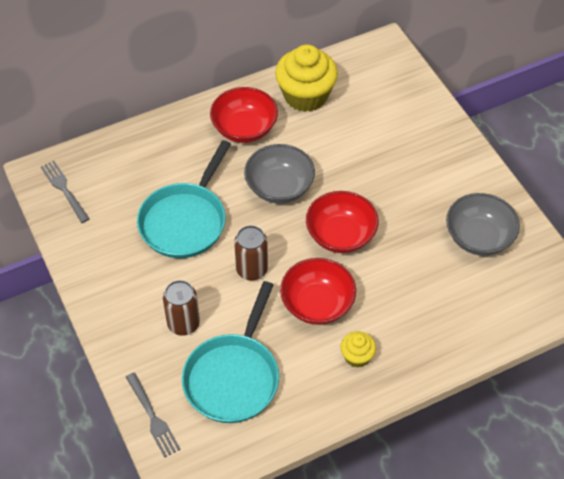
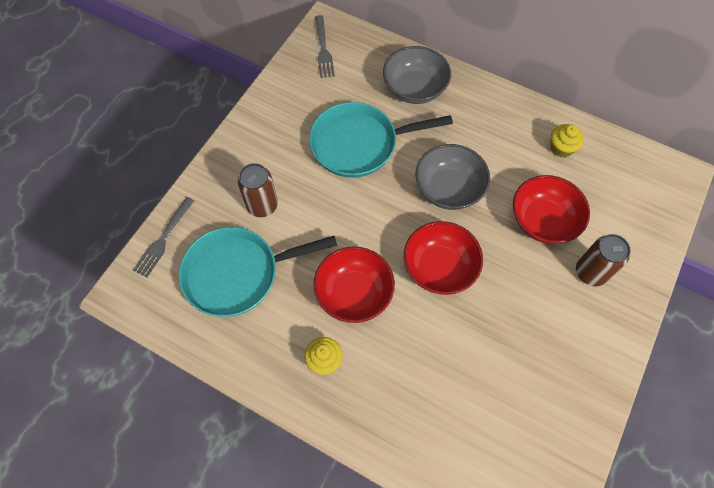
camera: 55 degrees right, 10 degrees up
grey fork [41,161,90,223] -> grey fork turned 150 degrees clockwise [315,15,335,78]
red bowl [210,87,278,143] -> red bowl moved to [513,175,590,244]
brown can [234,226,268,280] -> brown can moved to [576,234,631,286]
yellow cupcake [275,45,338,112] -> yellow cupcake [551,124,584,158], size x0.49
grey bowl [446,193,520,256] -> grey bowl moved to [383,46,451,104]

